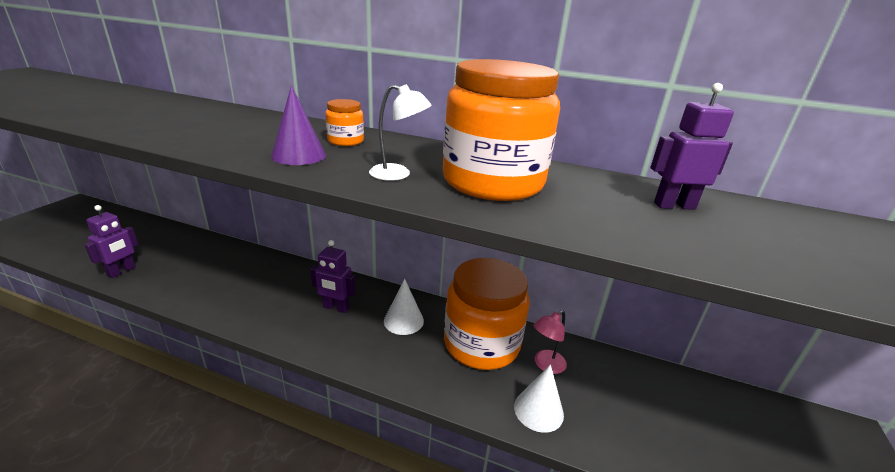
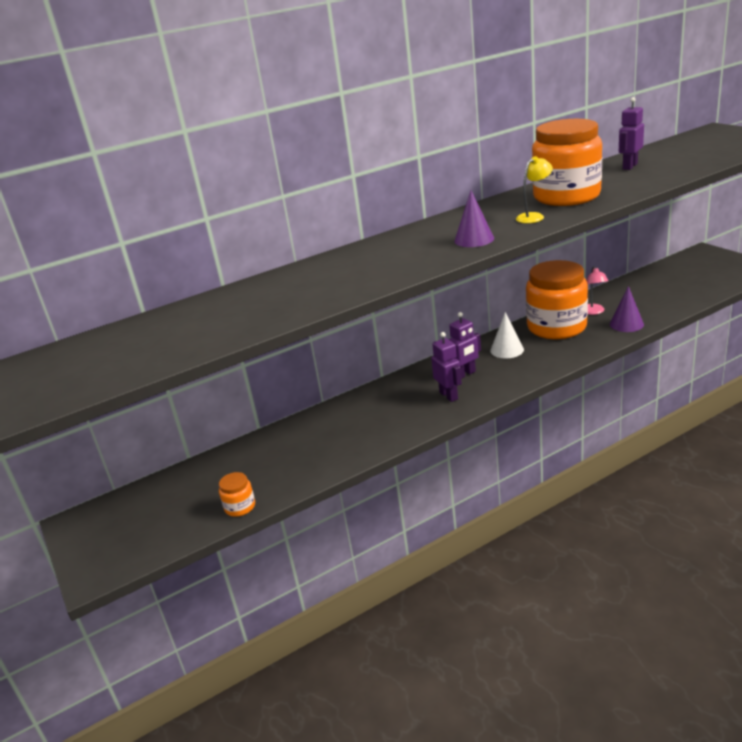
camera: 45 degrees left, 0 degrees up
purple robot [84,205,139,278] -> purple robot moved to [431,332,462,402]
orange jar [325,99,364,146] -> orange jar moved to [219,472,255,517]
white lamp [369,84,432,181] -> yellow lamp [516,156,553,223]
white cone [514,364,564,433] -> purple cone [610,286,644,332]

